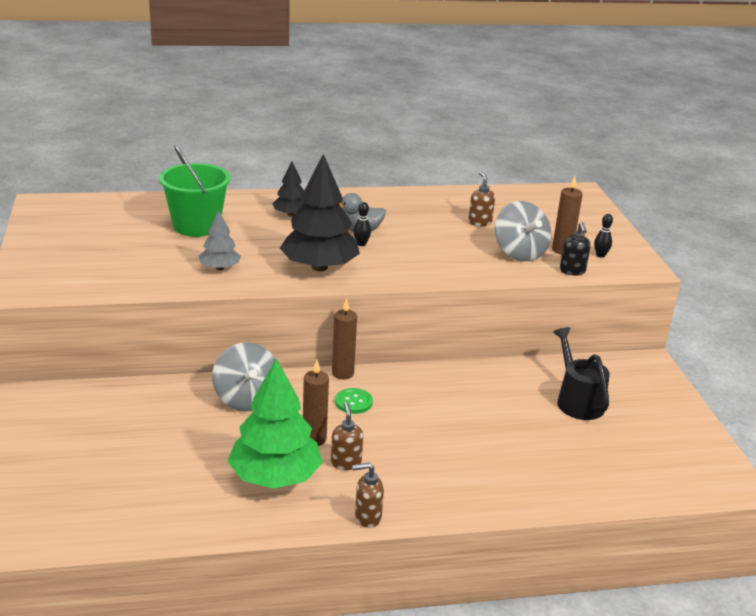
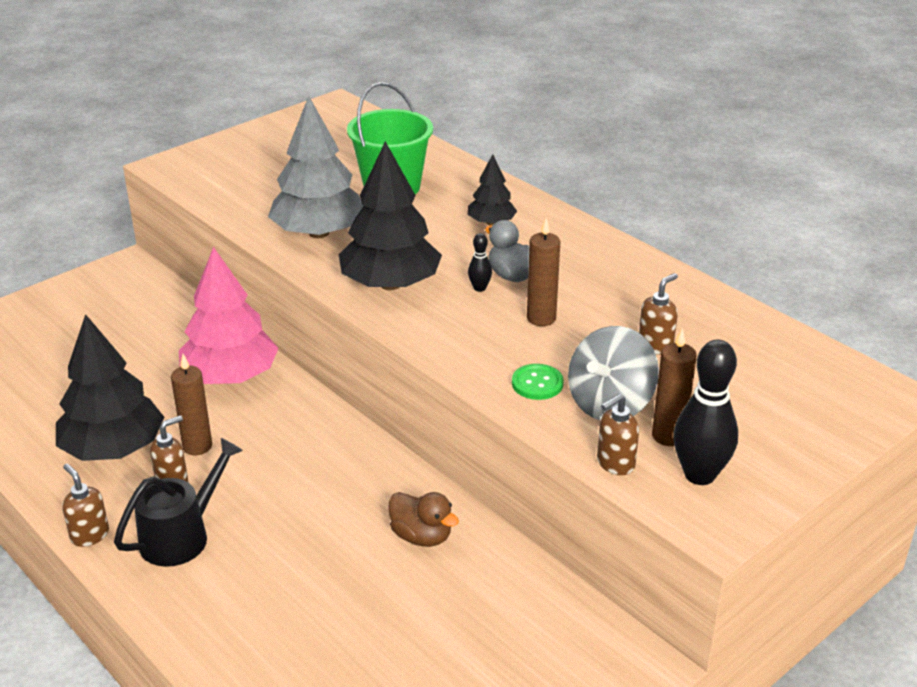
camera: 60 degrees right, 5 degrees up
grey tree [199,210,241,270] -> grey tree [268,96,364,238], size x1.91
grey spinning top [212,343,276,411] -> pink tree [179,247,279,384]
green tree [227,359,323,489] -> black tree [56,314,164,461]
brown candle [332,298,357,379] -> brown candle moved to [527,218,560,326]
green button [335,388,373,414] -> green button moved to [512,364,564,400]
black watering can [553,327,610,420] -> black watering can moved to [114,438,243,567]
black soap dispenser [560,222,591,275] -> brown soap dispenser [597,394,639,475]
black bowling pin [594,214,613,258] -> black bowling pin [673,340,738,485], size x2.12
none -> brown duck [388,492,459,547]

